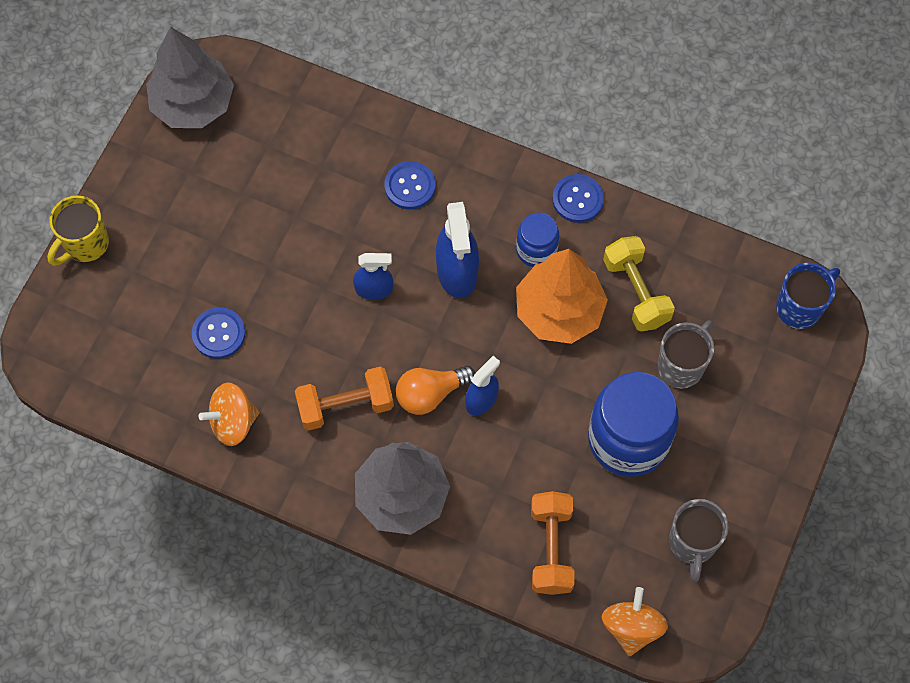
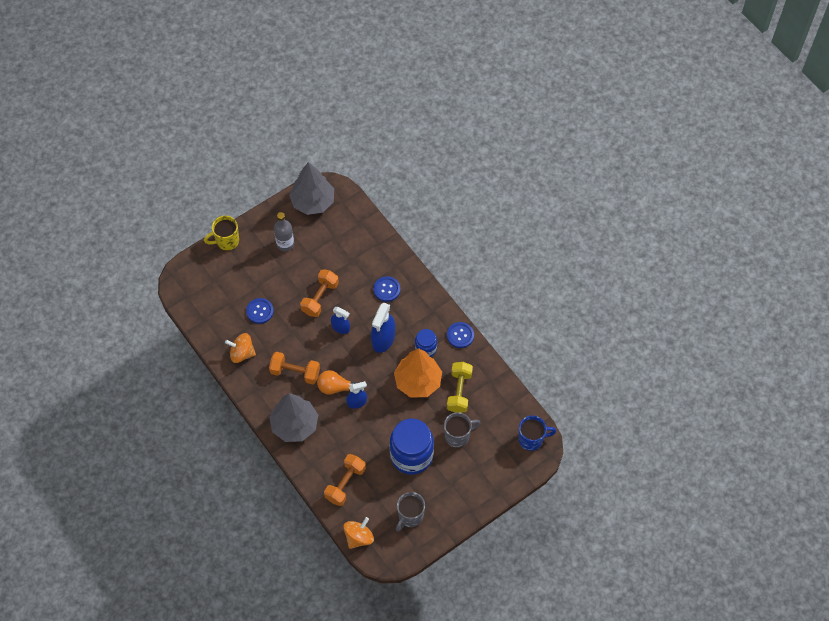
camera: 30 degrees right, 5 degrees down
none -> grey bottle [274,212,294,251]
none -> orange dumbbell [300,269,339,317]

